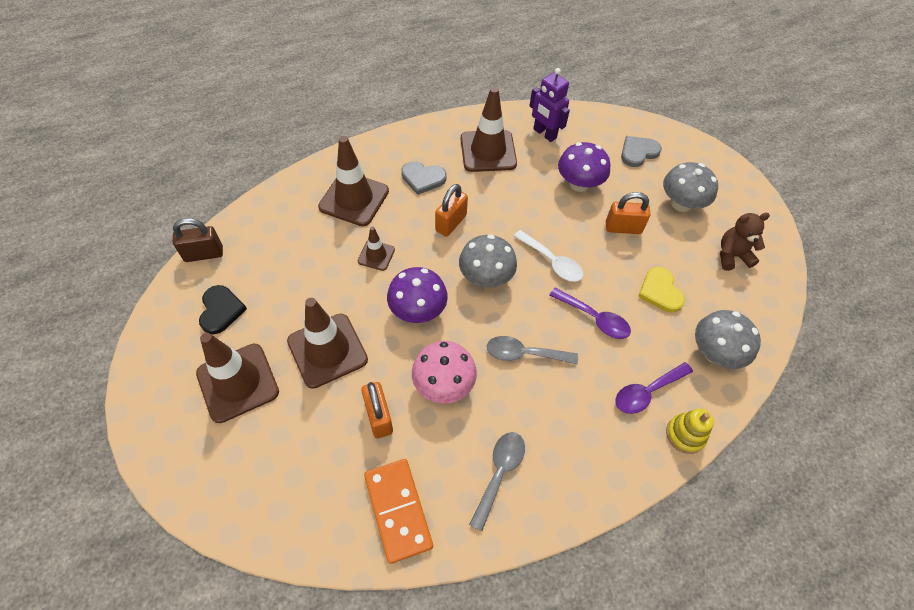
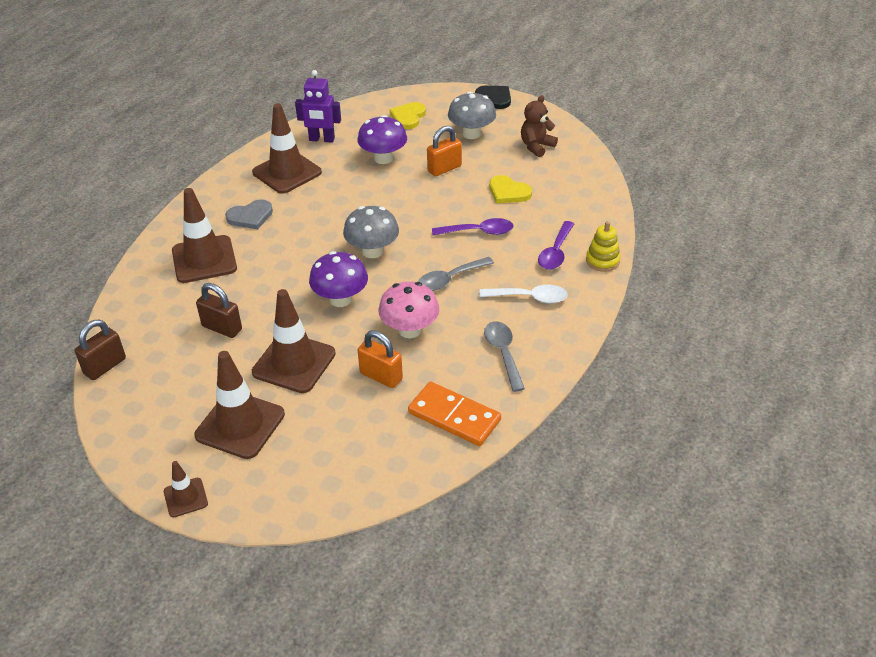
camera: 35 degrees left, 15 degrees down
black heart [199,285,247,334] -> black heart moved to [475,85,511,109]
brown traffic cone [358,227,395,271] -> brown traffic cone moved to [164,461,208,517]
orange padlock [435,184,468,237] -> none
white spoon [514,230,583,282] -> white spoon moved to [479,285,568,303]
grey heart [621,136,662,167] -> yellow heart [390,102,426,129]
grey mushroom [695,310,761,369] -> none
none -> brown padlock [196,283,242,338]

